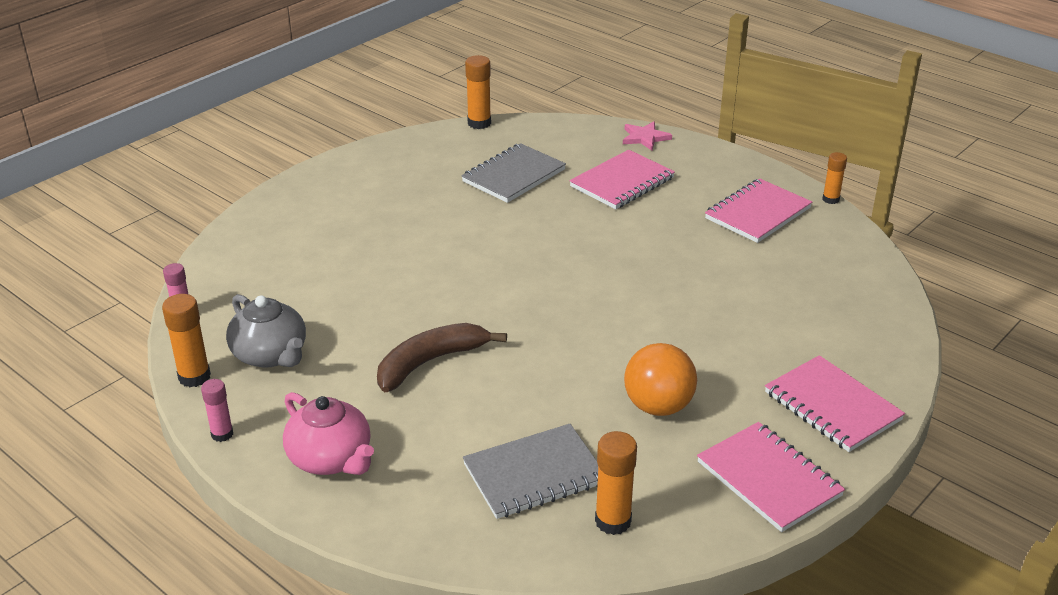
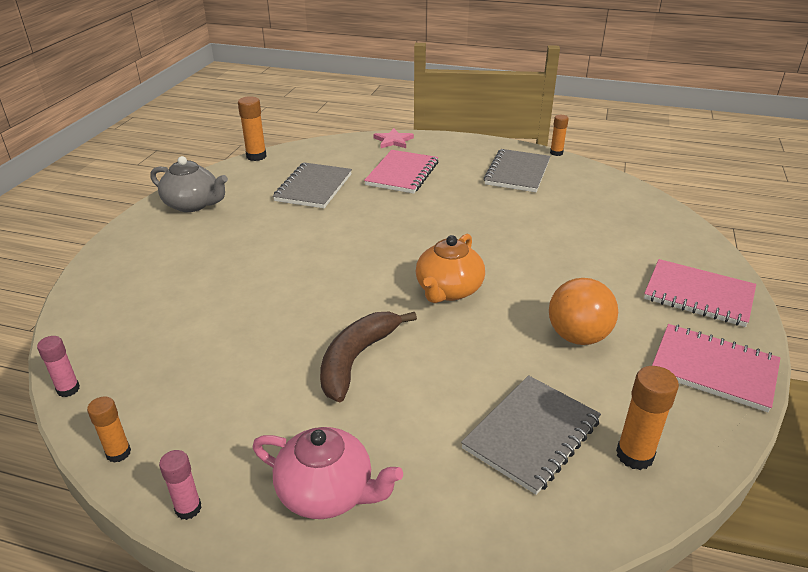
camera: 25 degrees left, 0 degrees up
orange glue stick [162,294,211,387] -> orange glue stick [87,396,131,463], size x0.65
grey teapot [226,294,306,368] -> grey teapot moved to [150,156,228,212]
pink notebook [705,178,812,243] -> grey notebook [484,149,550,192]
none -> orange teapot [416,234,485,303]

